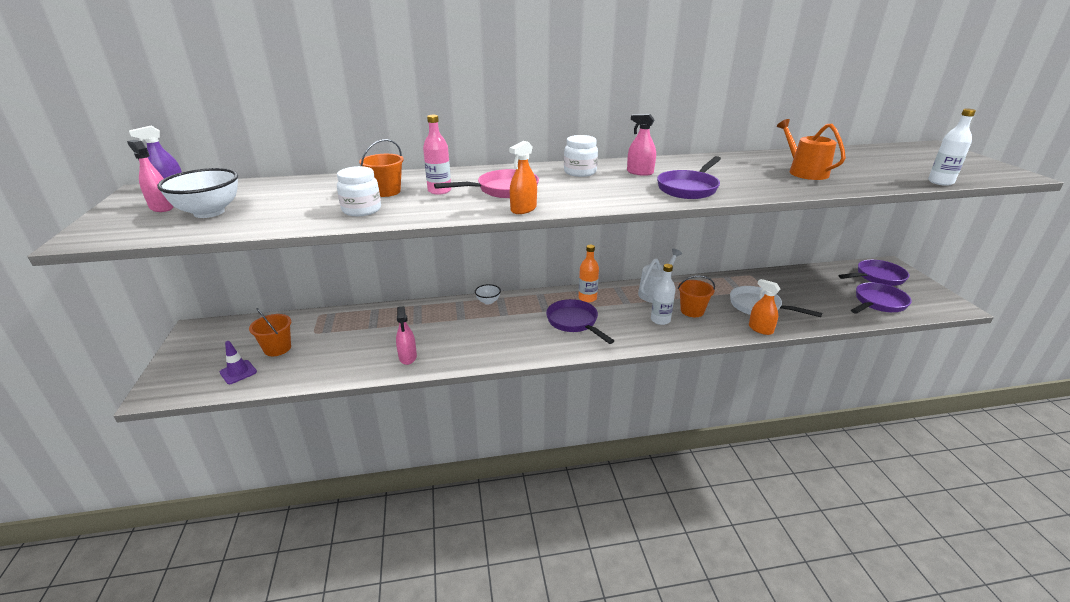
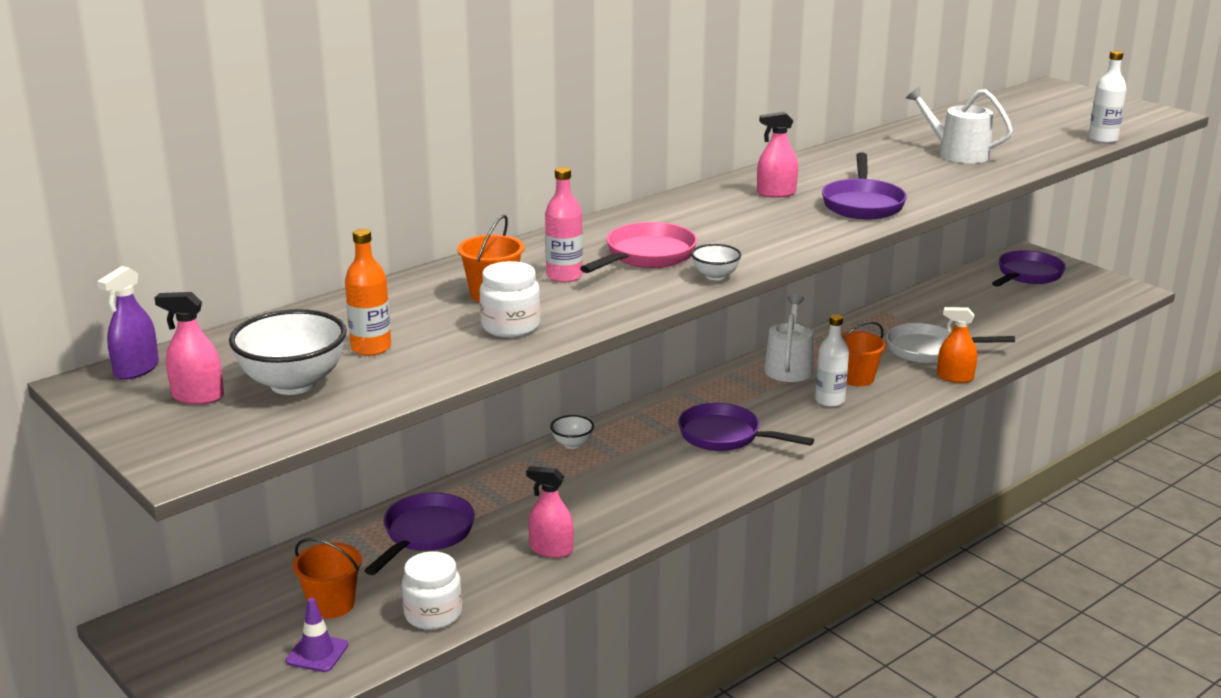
camera: 30 degrees left, 5 degrees down
pink spray bottle [396,306,417,365] -> pink spray bottle turned 150 degrees clockwise [526,466,574,558]
orange spray bottle [509,141,537,214] -> white bowl [691,244,741,280]
white jar [564,135,598,177] -> white jar moved to [402,551,462,630]
orange bottle [578,245,599,303] -> orange bottle moved to [345,229,391,356]
orange watering can [777,119,846,180] -> white watering can [906,86,1013,163]
purple pan [851,282,912,314] -> purple pan moved to [364,492,475,575]

